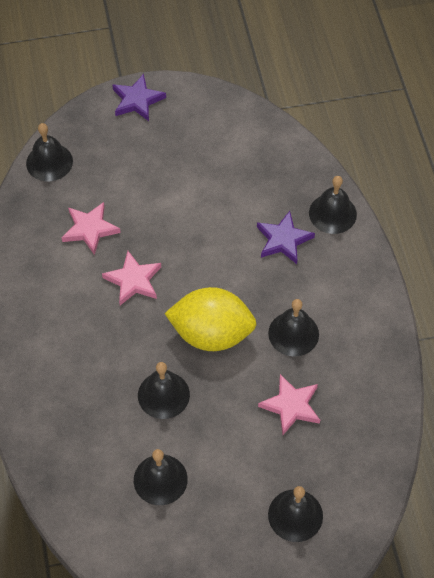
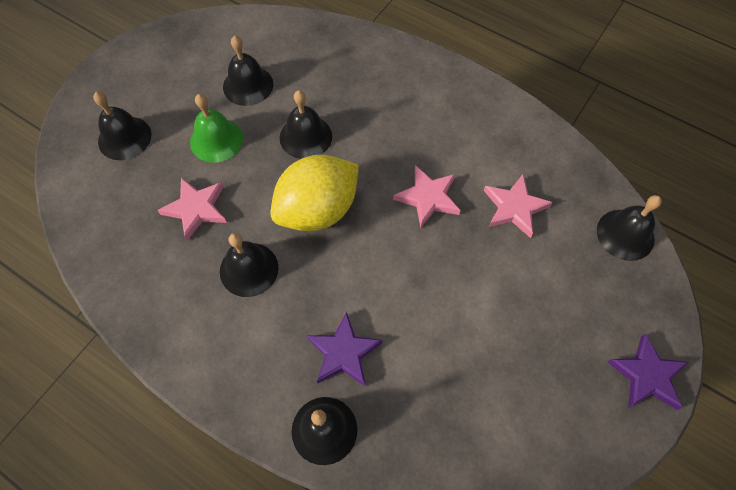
camera: 135 degrees right, 5 degrees up
none -> green bell [190,94,243,163]

